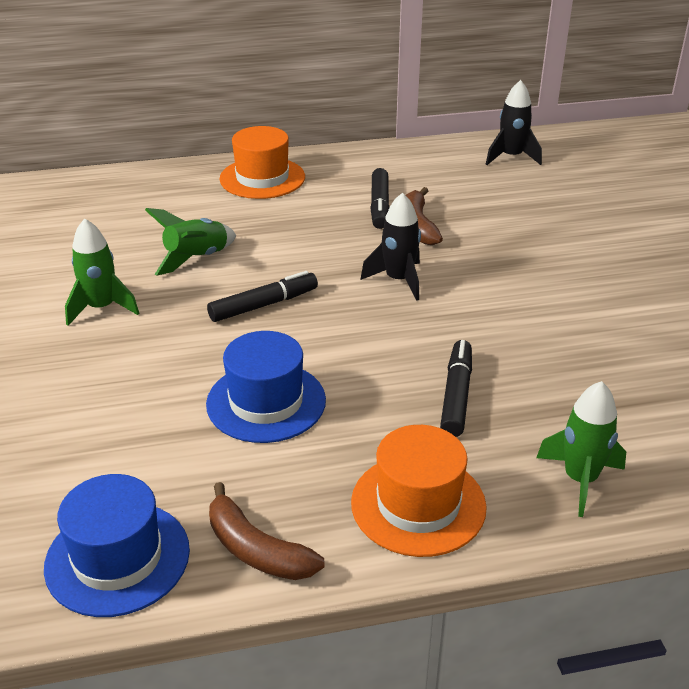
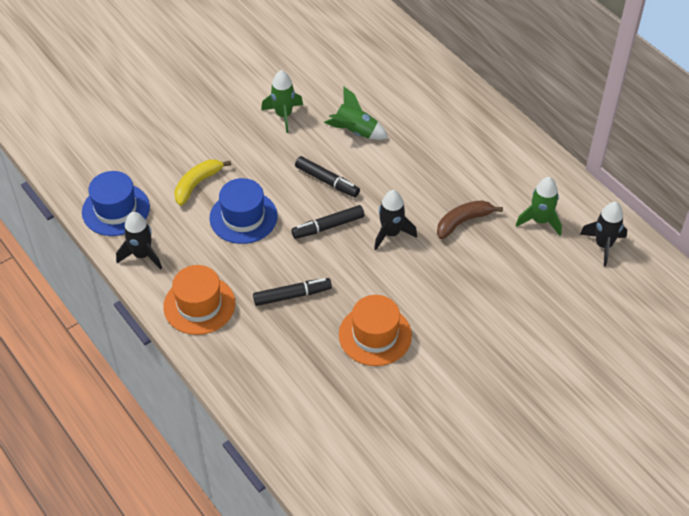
camera: 65 degrees right, 15 degrees up
brown banana [209,482,324,580] -> black rocket [116,212,162,270]
orange hat [220,126,305,199] -> orange hat moved to [339,295,412,366]
black marker [370,168,390,229] -> black marker moved to [291,205,364,239]
green rocket [536,381,626,517] -> green rocket moved to [516,177,562,236]
none -> yellow banana [174,159,231,206]

